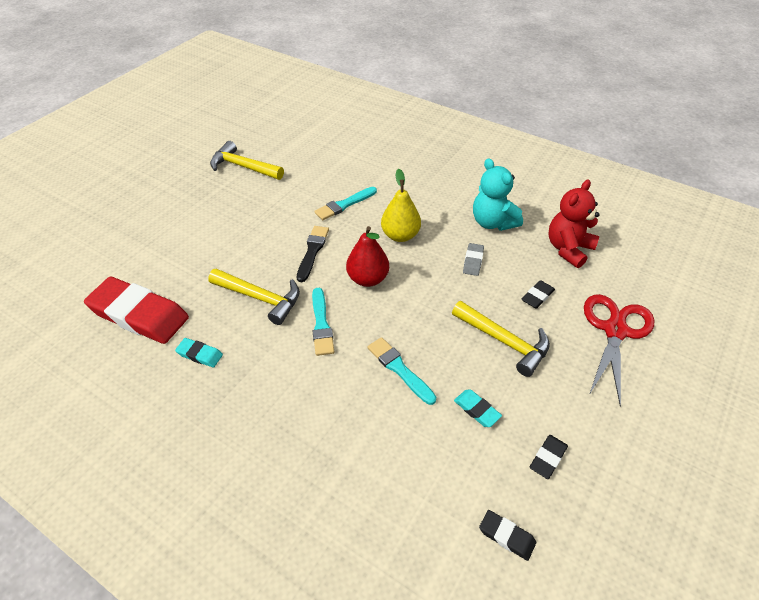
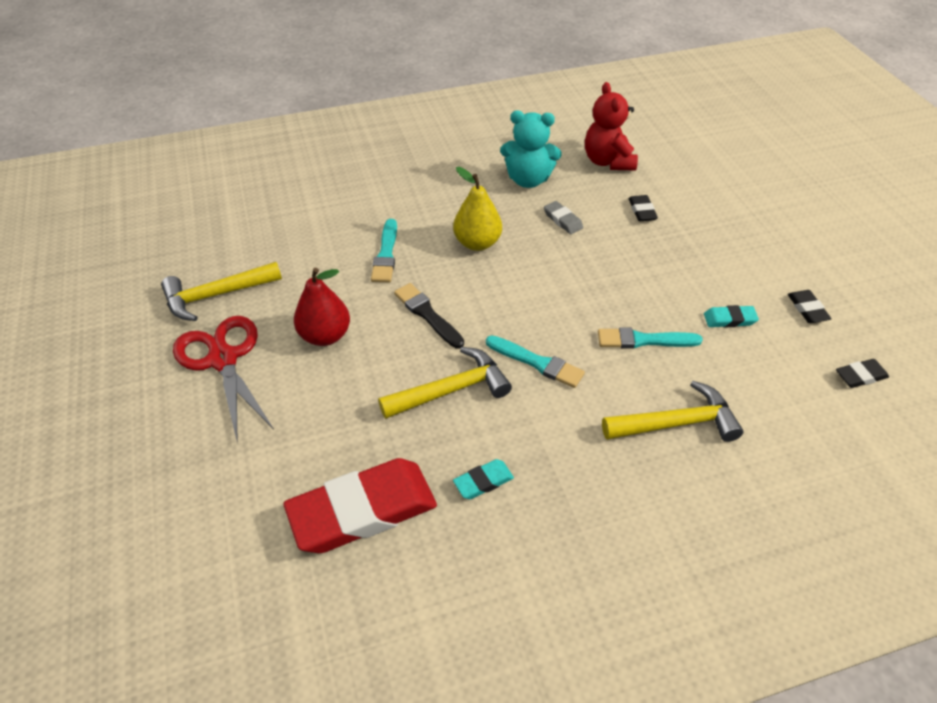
camera: 50 degrees left, 0 degrees up
red pear [346,226,389,287] -> red pear moved to [294,268,350,346]
yellow hammer [452,301,550,377] -> yellow hammer moved to [602,381,744,442]
red scissors [584,294,654,406] -> red scissors moved to [173,316,274,443]

